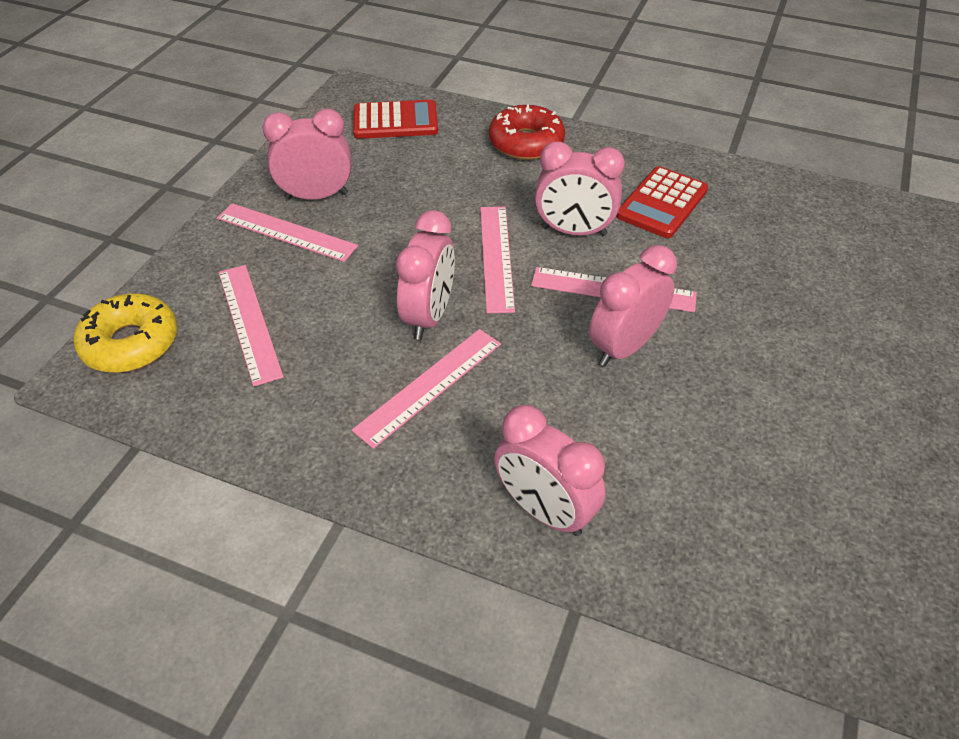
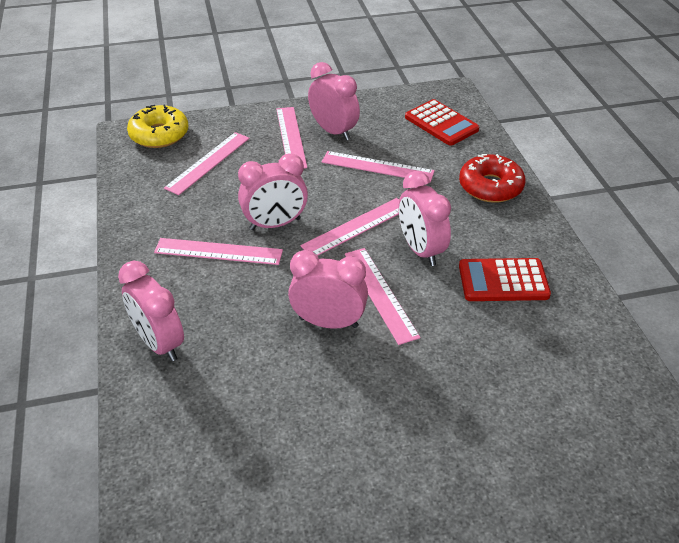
camera: 55 degrees right, 5 degrees down
pink clock [494,405,606,536] -> pink clock turned 45 degrees counterclockwise [118,261,184,361]
none -> pink ruler [322,151,435,182]

